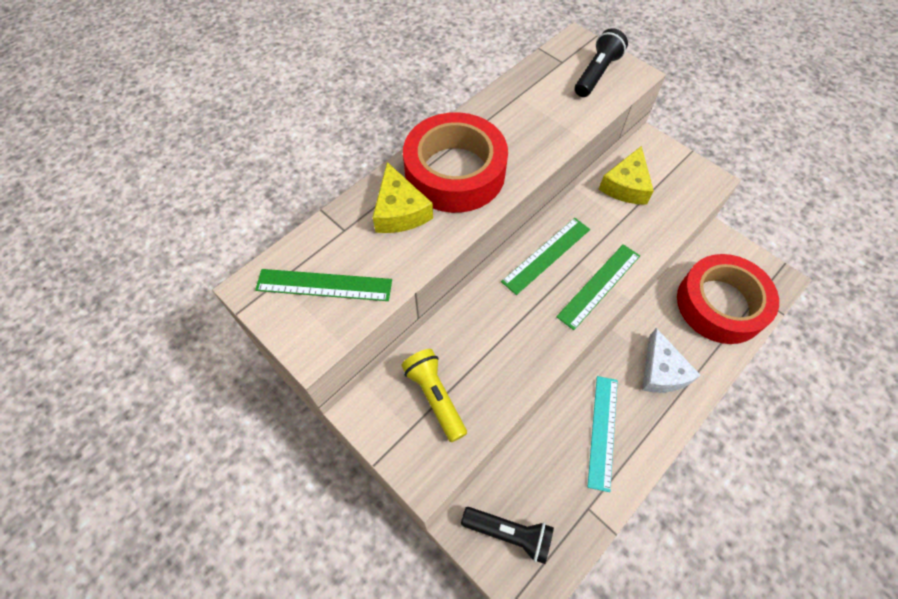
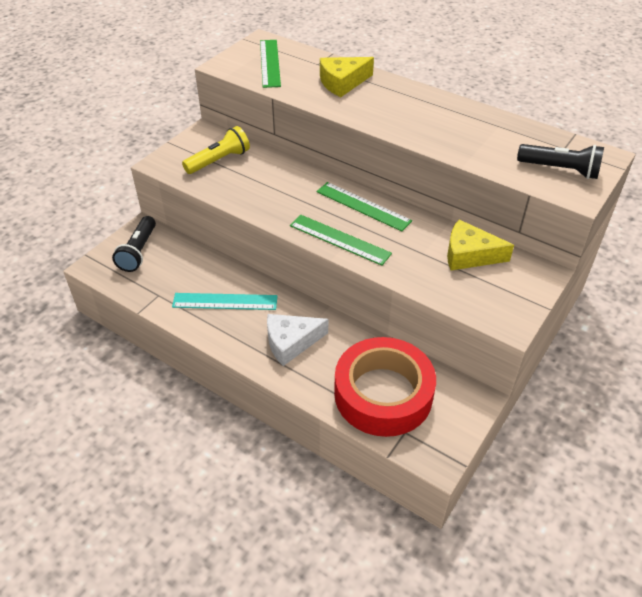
camera: 80 degrees right, 15 degrees down
red tape [403,112,508,213] -> none

